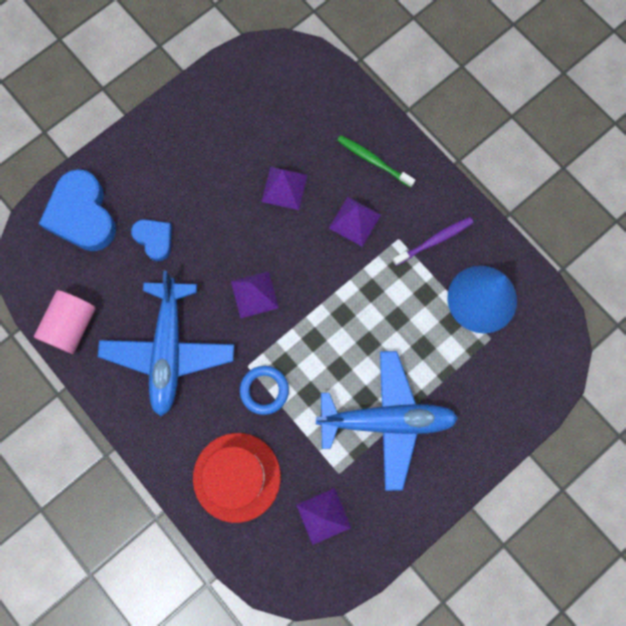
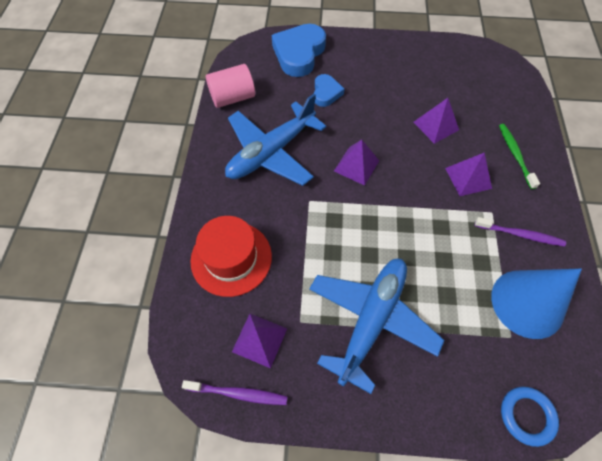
camera: 45 degrees right, 15 degrees down
blue ring [240,366,289,415] -> blue ring moved to [501,387,559,447]
blue plane [316,351,458,491] -> blue plane turned 105 degrees counterclockwise [309,259,444,394]
none -> purple toothbrush [182,380,288,405]

